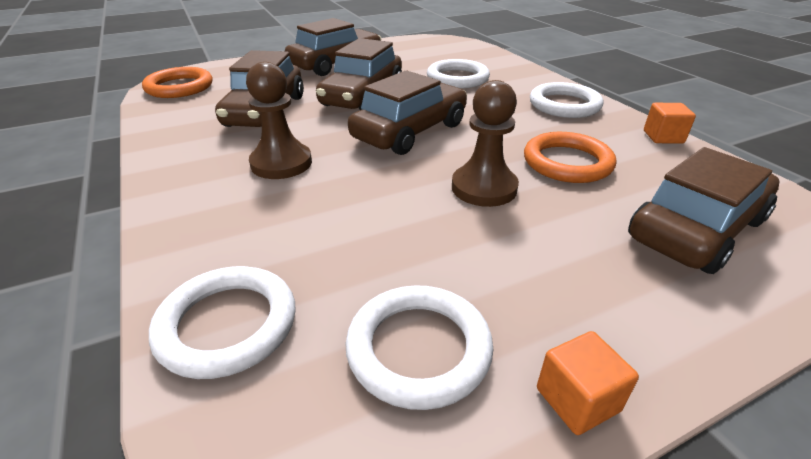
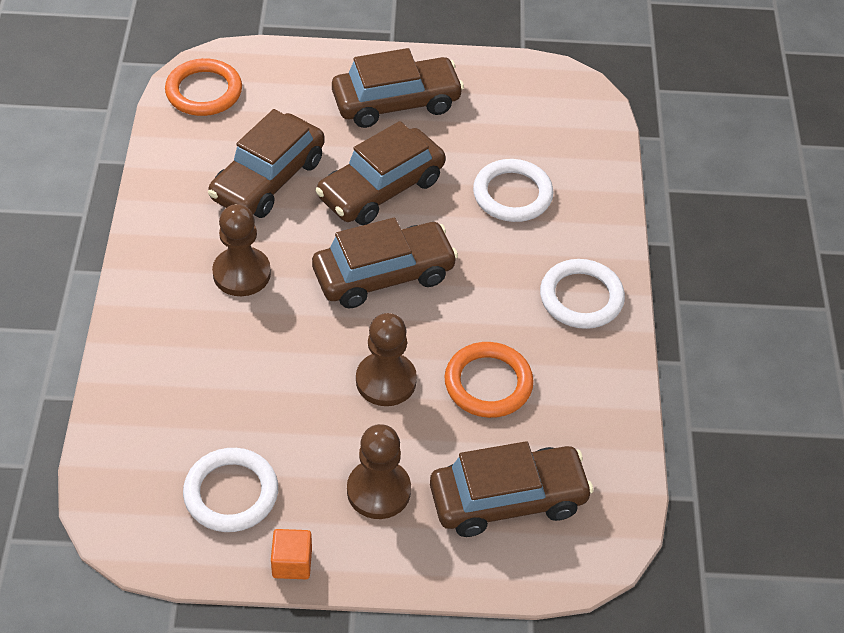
camera: 25 degrees right, 15 degrees up
white ring [149,266,296,379] -> none
orange cube [644,103,696,144] -> none
none -> brown pawn [347,424,411,519]

